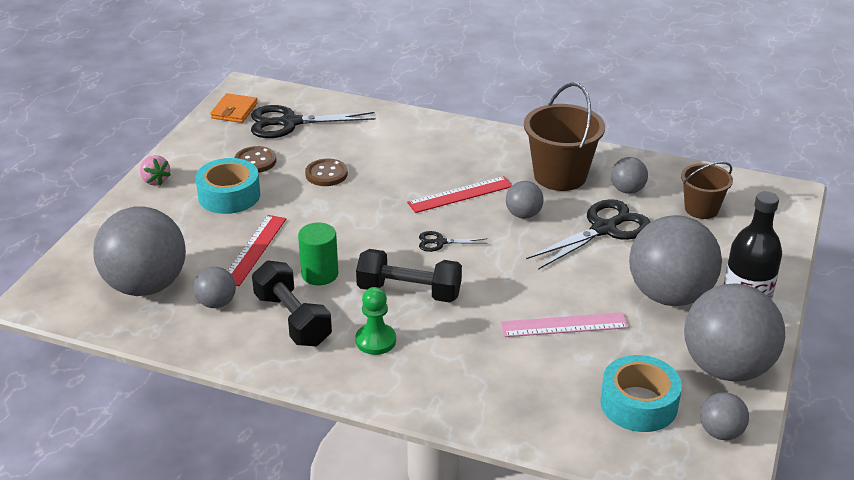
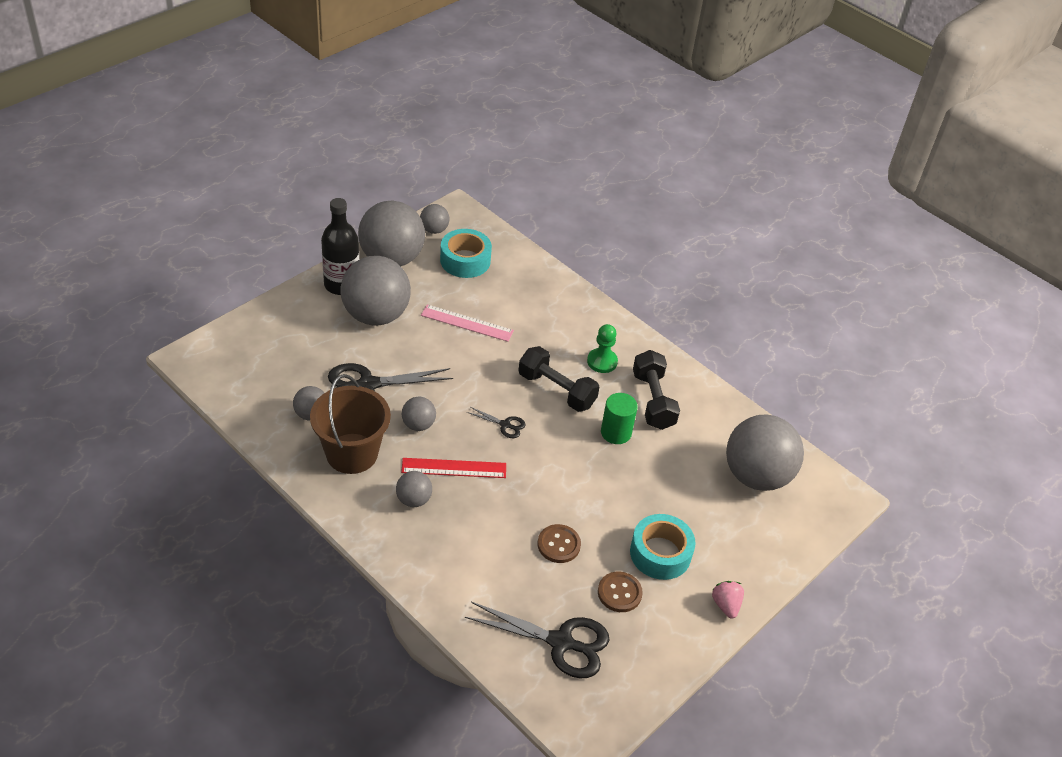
camera: 160 degrees left, 10 degrees up
grey ball [193,267,236,308] -> grey ball moved to [396,471,432,507]
orange wallet [210,93,258,123] -> none
red ruler [227,215,286,286] -> none
brown bucket [681,162,733,219] -> none

